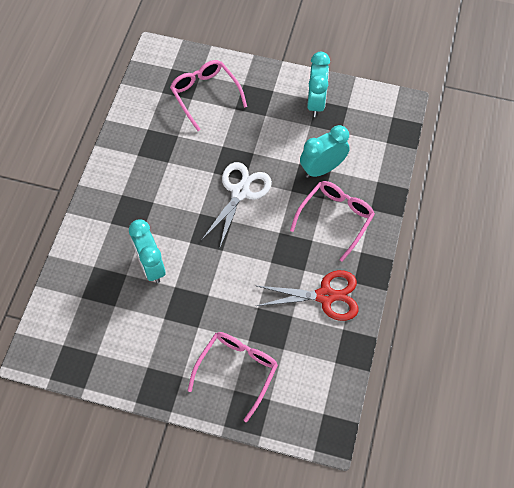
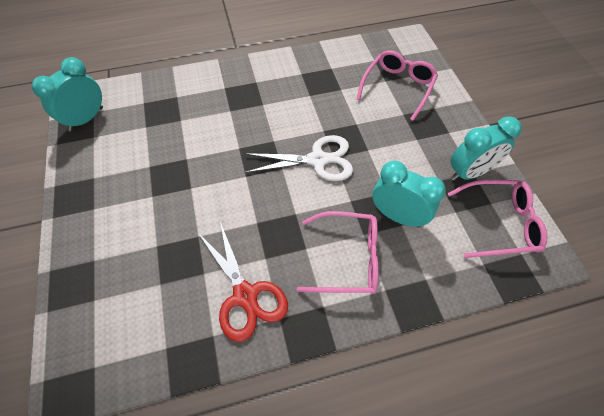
camera: 60 degrees right, 5 degrees down
turquoise clock [129,220,166,283] -> turquoise clock moved to [32,57,103,131]
pink glasses [188,332,278,422] -> pink glasses moved to [447,180,548,258]

